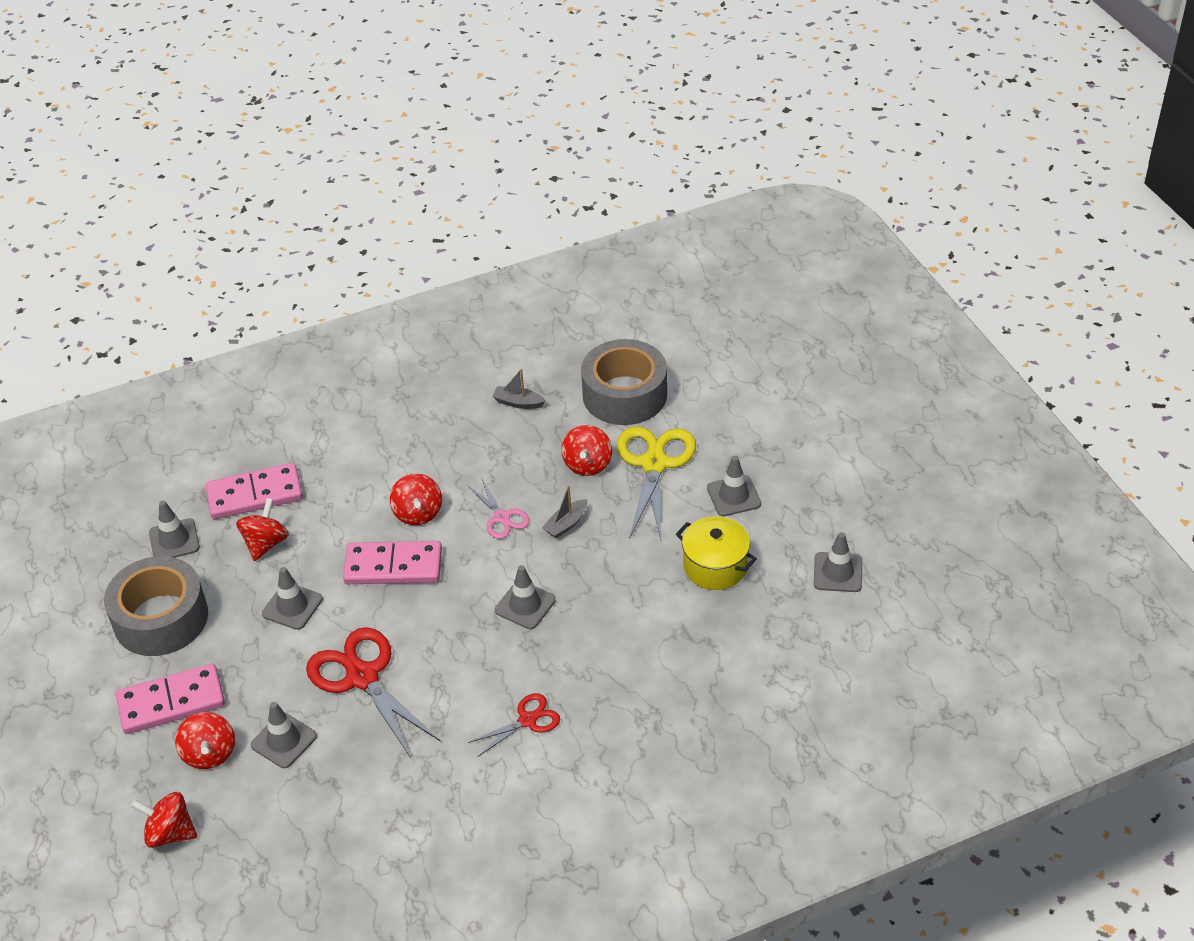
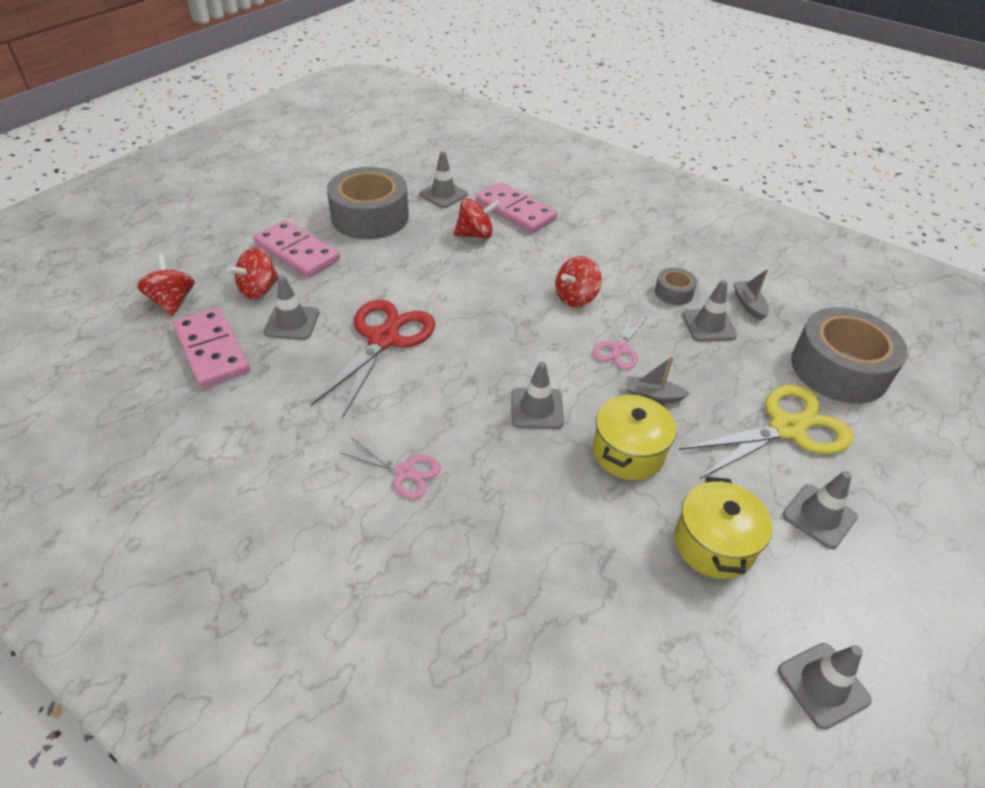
camera: 55 degrees right, 0 degrees up
grey traffic cone [262,567,323,630] -> grey traffic cone moved to [682,280,737,342]
pink domino [343,541,442,584] -> pink domino moved to [173,307,250,388]
red scissors [468,693,560,756] -> pink scissors [341,438,441,499]
red spinning top [561,425,612,476] -> none
none -> yellow pot [593,395,676,480]
none -> grey tape [655,268,697,305]

